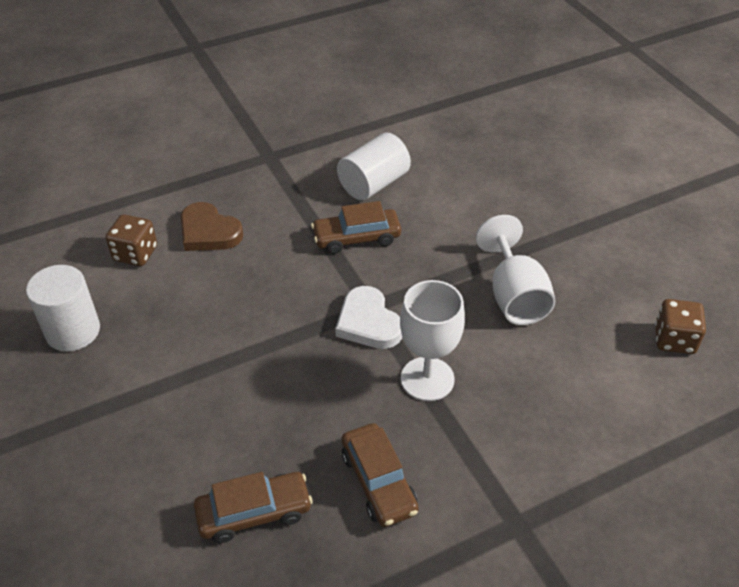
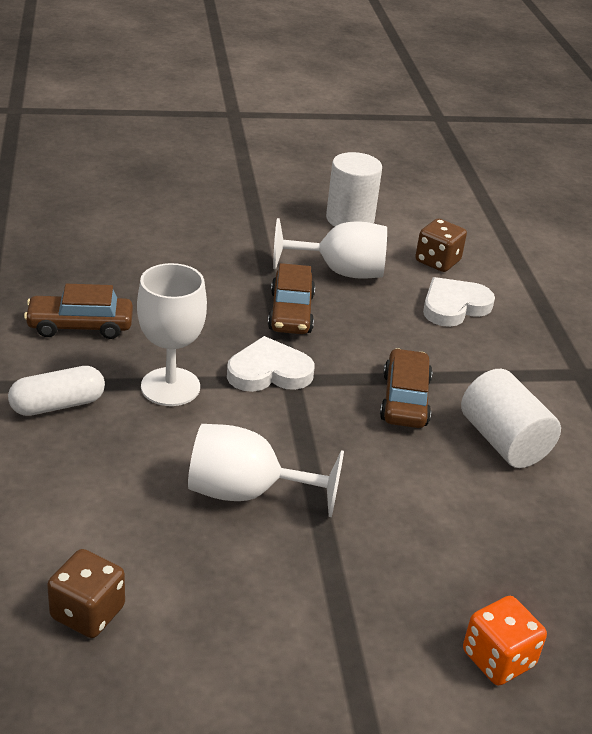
camera: 105 degrees right, 10 degrees down
brown heart [181,202,243,251] -> white heart [423,277,495,327]
brown car [194,472,313,543] -> brown car moved to [268,263,315,334]
none -> white capsule [8,366,105,416]
none -> white goblet [273,218,387,279]
none -> orange dice [463,596,547,686]

